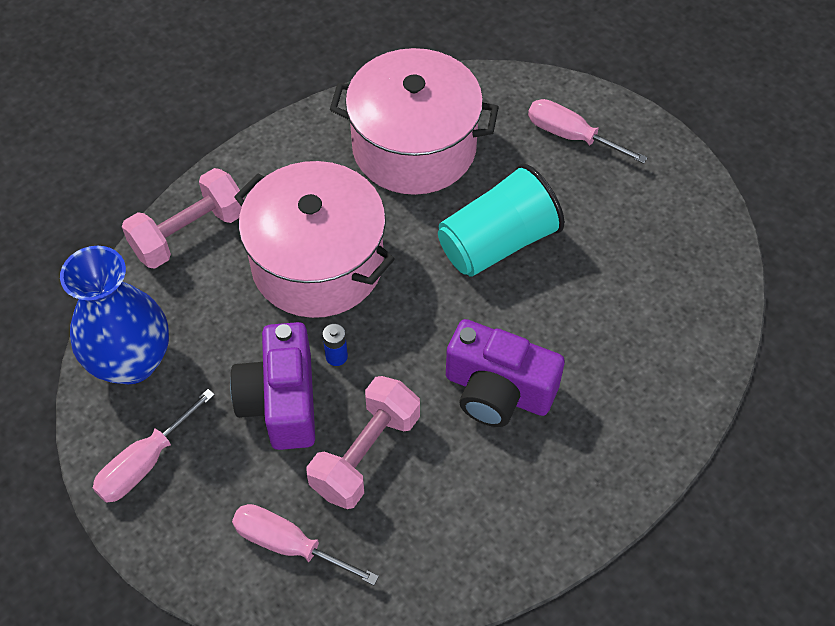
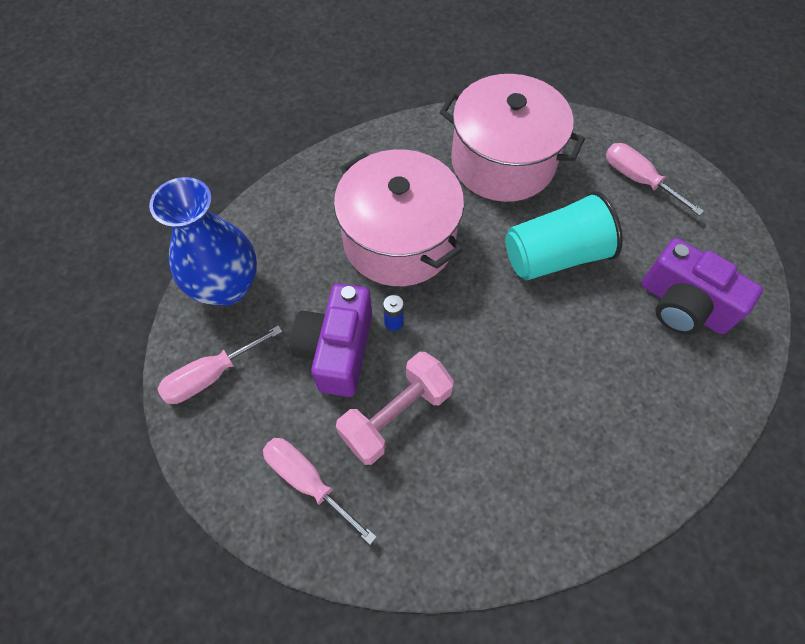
camera: 15 degrees right, 5 degrees up
pink dumbbell [122,168,244,269] -> none
purple camera [446,319,565,427] -> purple camera moved to [642,238,763,335]

